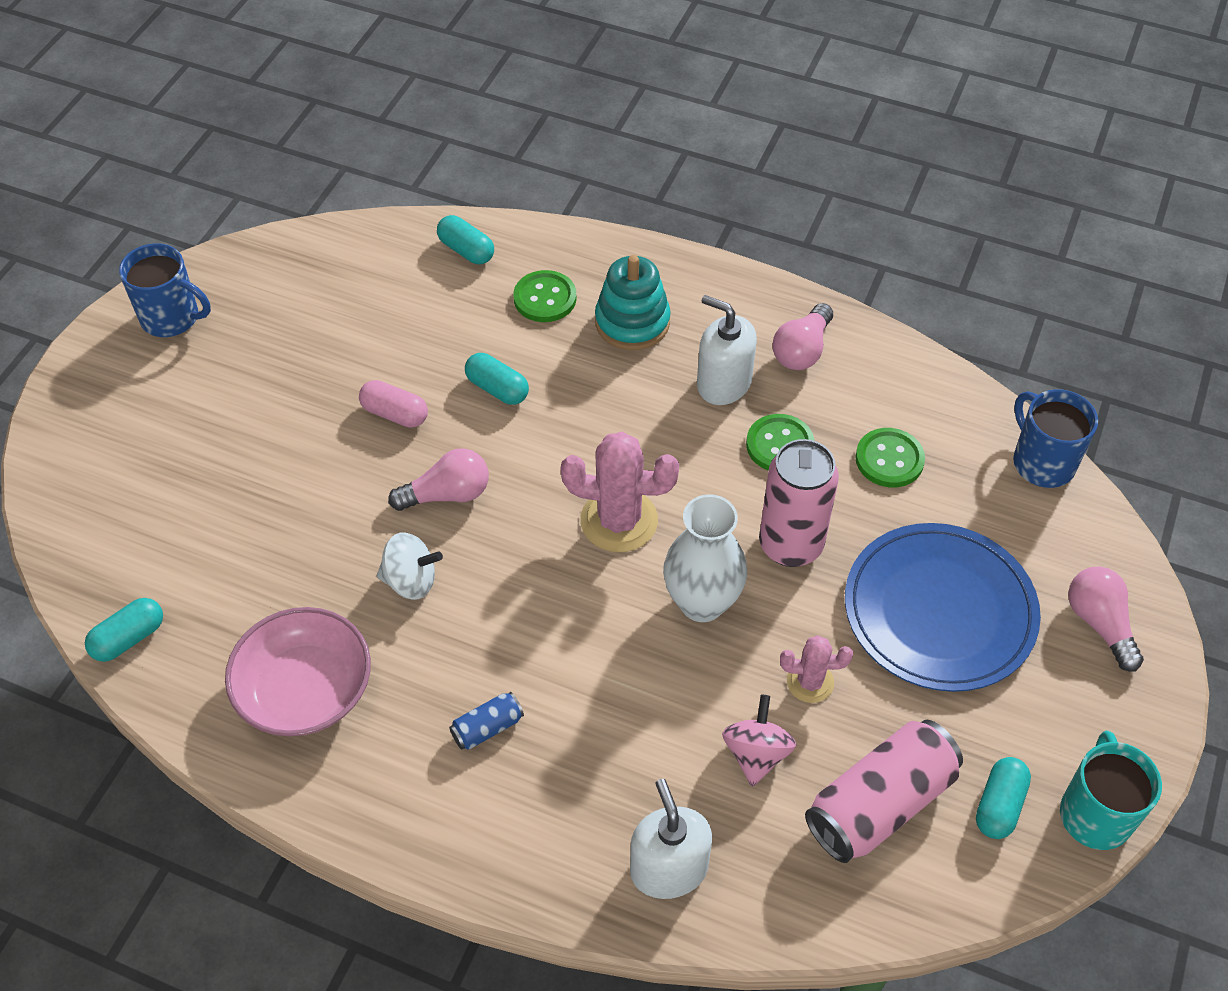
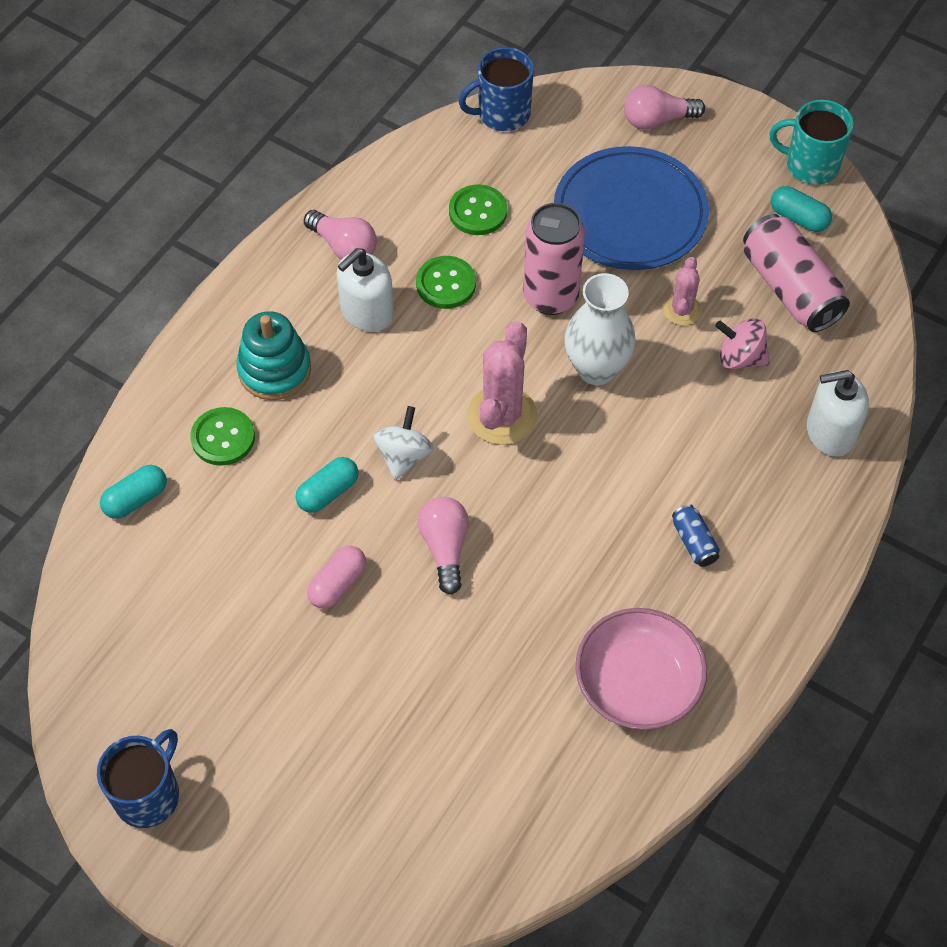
camera: 80 degrees left, 5 degrees up
turquoise capsule [85,598,163,662] -> none
white spinning top [377,532,443,600] -> white spinning top moved to [374,406,433,480]

